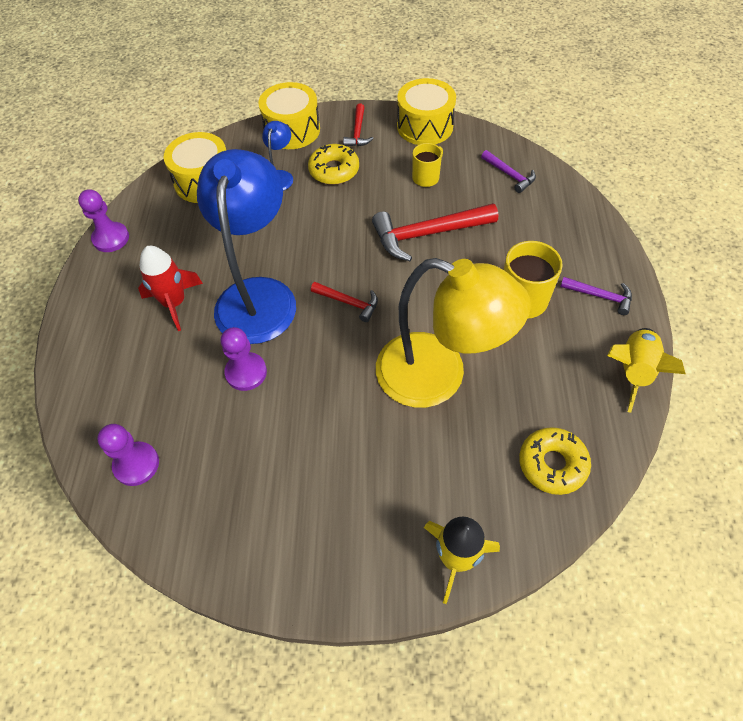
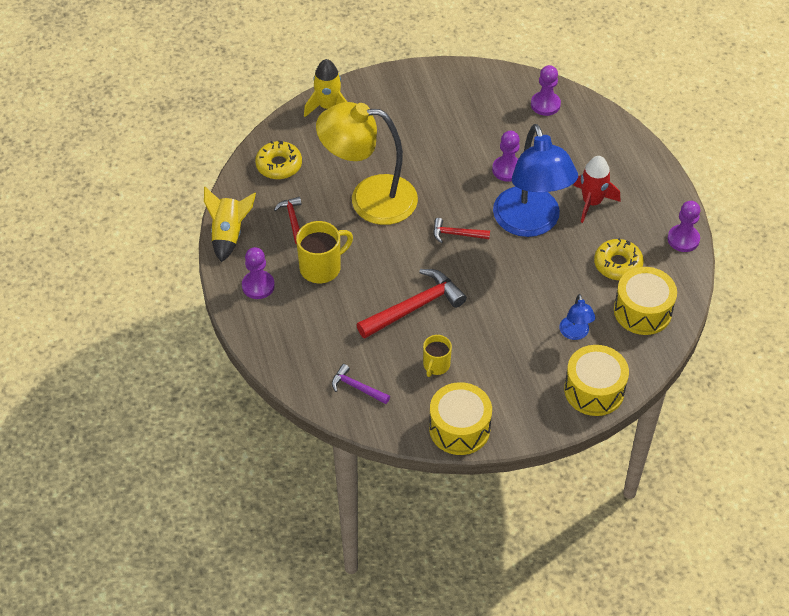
camera: 160 degrees right, 5 degrees down
yellow donut [308,144,359,185] -> yellow donut moved to [594,238,644,280]
red hammer [343,104,374,146] -> red hammer moved to [274,197,301,245]
purple hammer [560,277,632,315] -> purple pawn [242,247,275,299]

